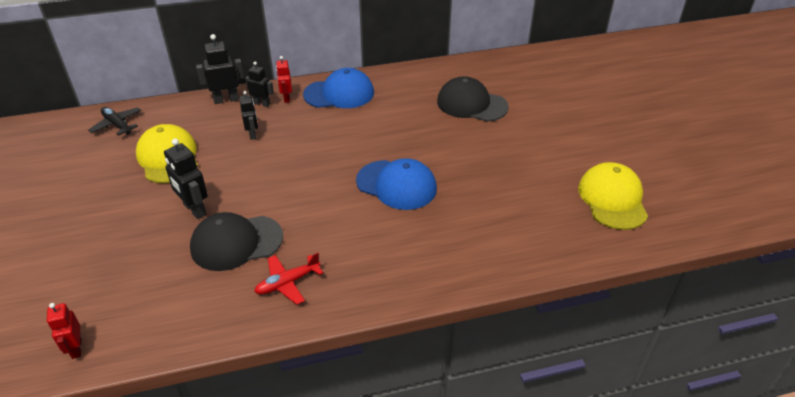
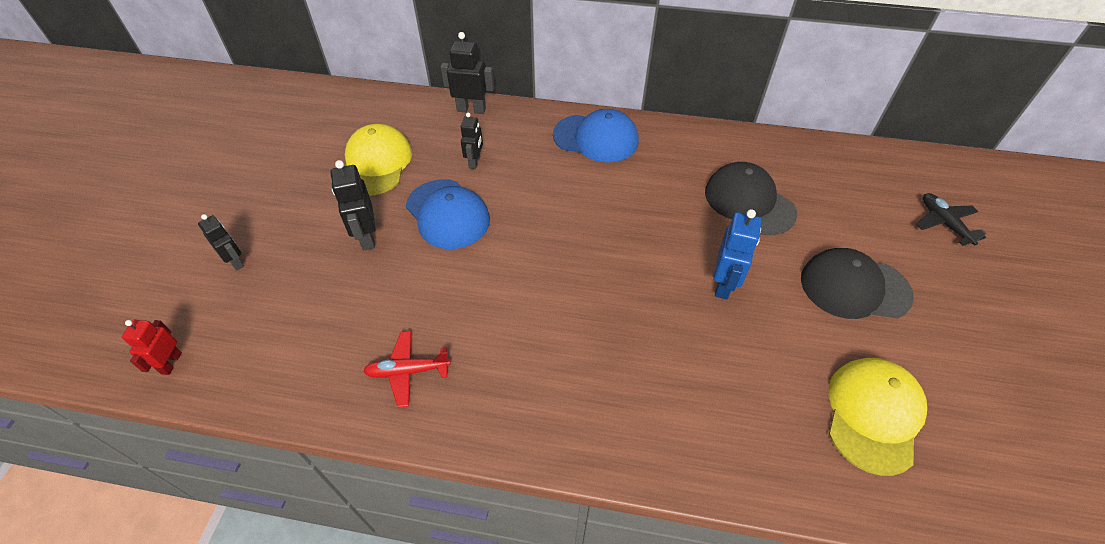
camera: 25 degrees right, 10 degrees up
black plane [88,107,141,136] -> black plane moved to [916,193,987,246]
black cap [190,212,283,271] -> black cap moved to [801,248,914,319]
black robot [245,62,274,107] -> black robot moved to [198,214,244,270]
red robot [276,56,292,103] -> none
blue cap [356,158,437,210] -> blue cap moved to [406,179,490,249]
none -> blue robot [713,209,762,299]

